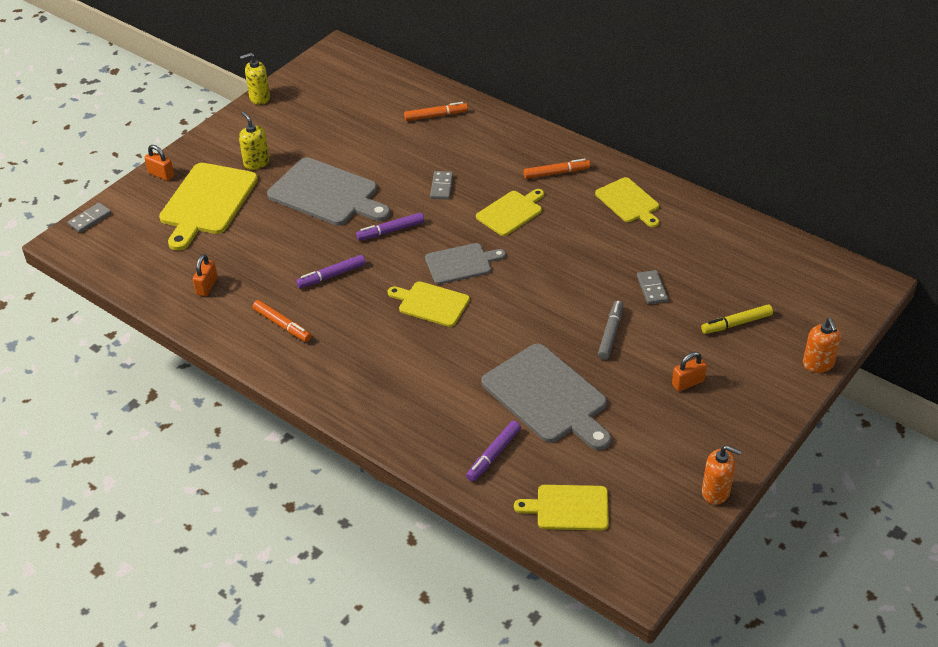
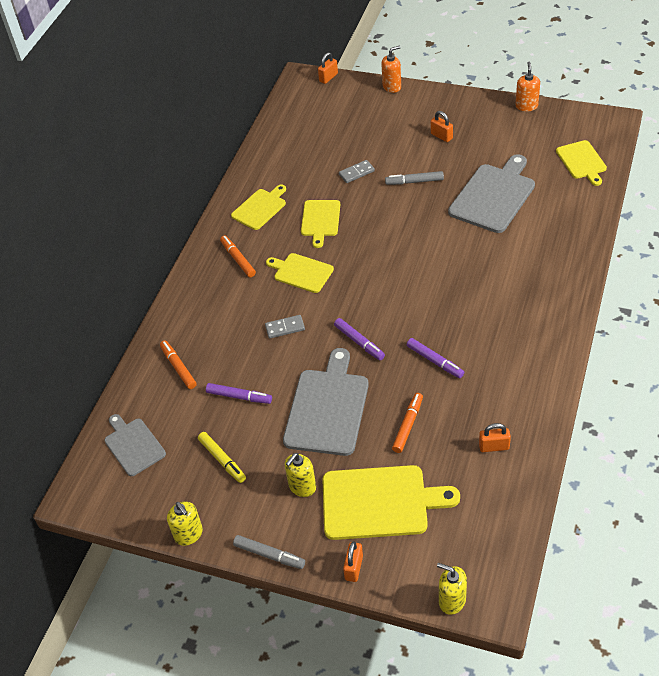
camera: 105 degrees left, 5 degrees up
grey domino [68,203,112,233] -> yellow soap dispenser [437,563,467,615]
orange marker [252,300,311,342] -> orange marker moved to [392,393,423,453]
yellow cutting board [388,281,470,327] -> yellow cutting board moved to [301,200,340,248]
grey cutting board [425,243,506,284] -> grey cutting board moved to [104,414,166,476]
purple marker [466,421,521,482] -> purple marker moved to [206,383,272,404]
yellow marker [701,304,773,334] -> yellow marker moved to [198,432,246,483]
none -> grey marker [233,535,305,569]
none -> orange padlock [318,52,338,84]

